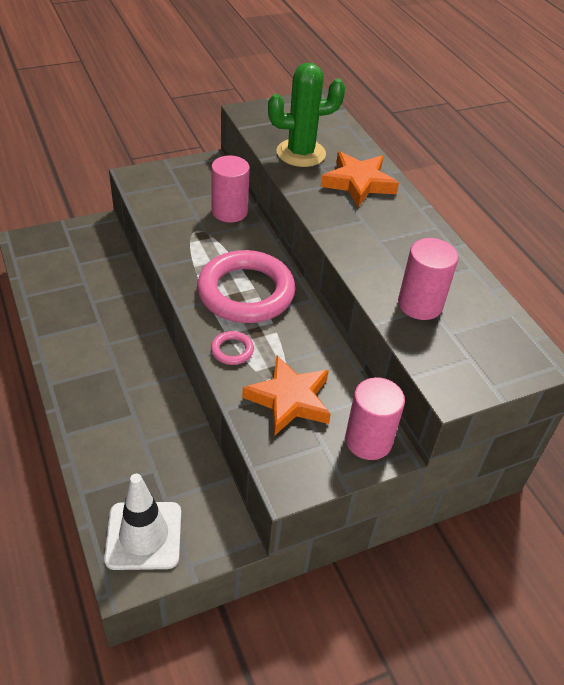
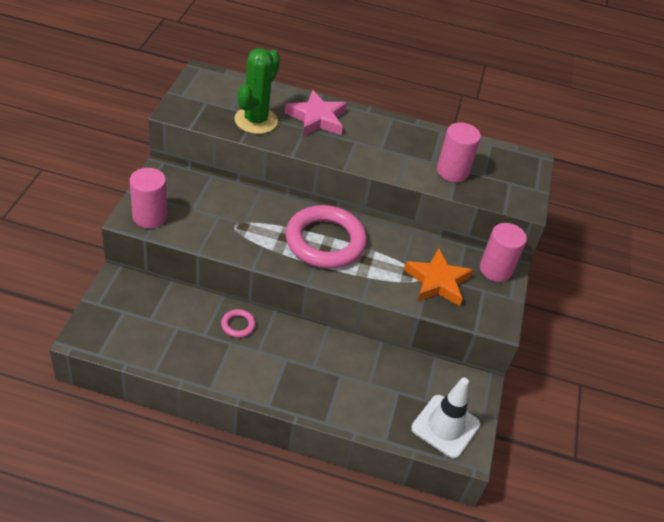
camera: 55 degrees left, 0 degrees up
pink cylinder [211,155,250,223] -> pink cylinder moved to [130,168,167,229]
pink ring [211,331,254,365] -> pink ring moved to [221,309,256,338]
orange star [321,151,399,207] -> pink star [285,90,347,136]

